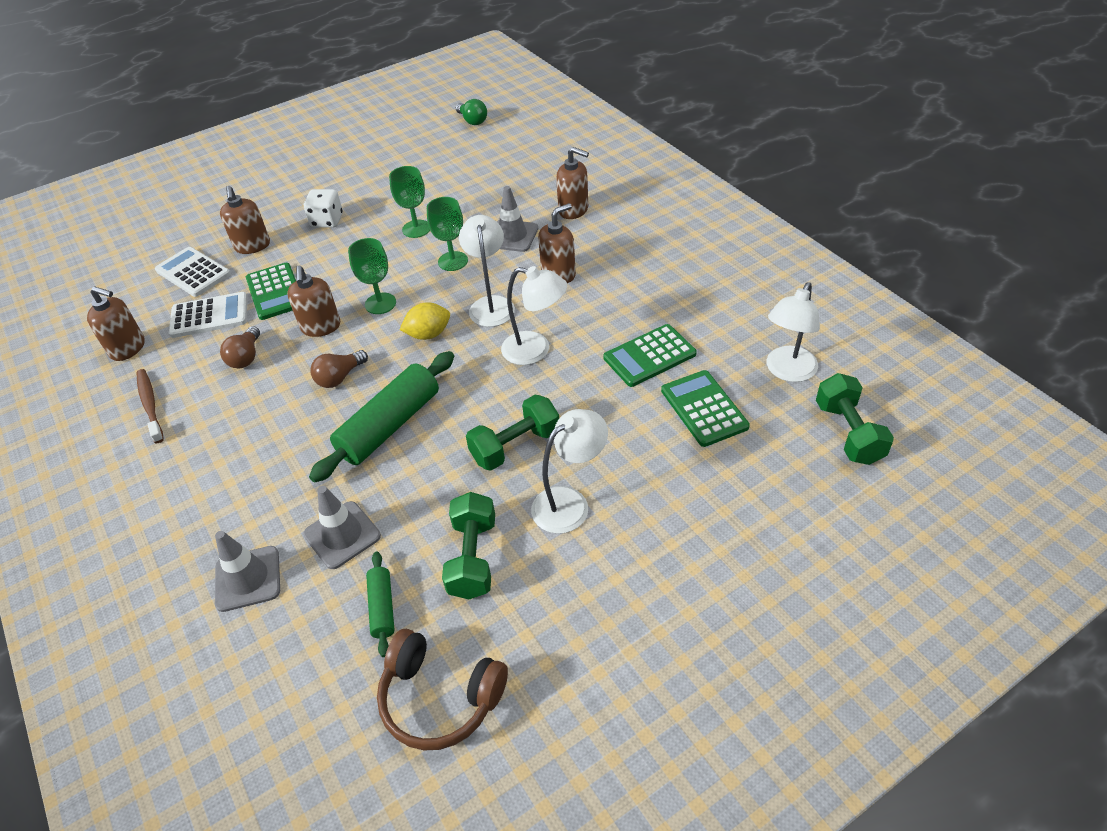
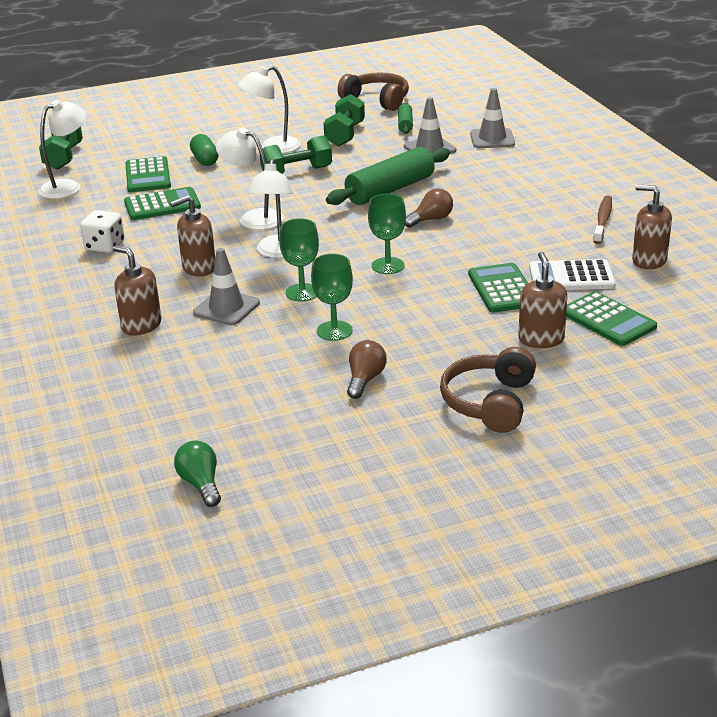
camera: 170 degrees left, 15 degrees down
brown toothbrush [137,369,164,443] -> brown toothbrush turned 150 degrees counterclockwise [593,196,612,244]
white calculator [155,247,231,297] -> green calculator [566,291,657,346]
brown light bulb [220,326,260,368] -> brown light bulb moved to [347,340,387,399]
brown soap dispenser [287,266,340,337] -> none
white dice [304,189,343,228] -> white dice moved to [80,210,124,253]
yellow lemon [400,302,450,340] -> none
none -> green capsule [190,134,218,166]
none -> brown headphones [440,347,536,433]

